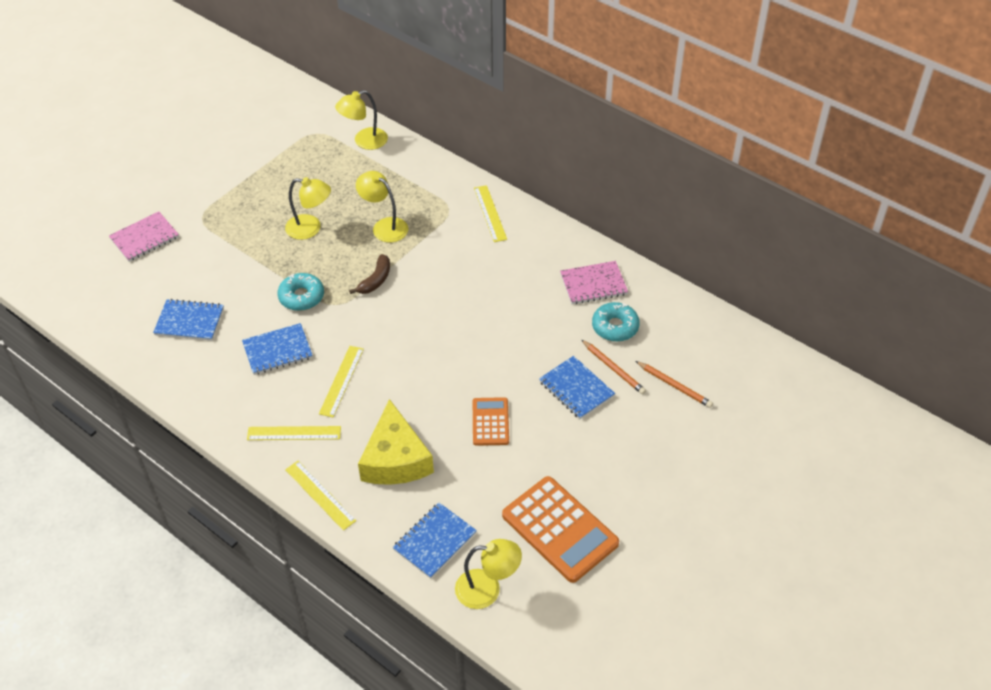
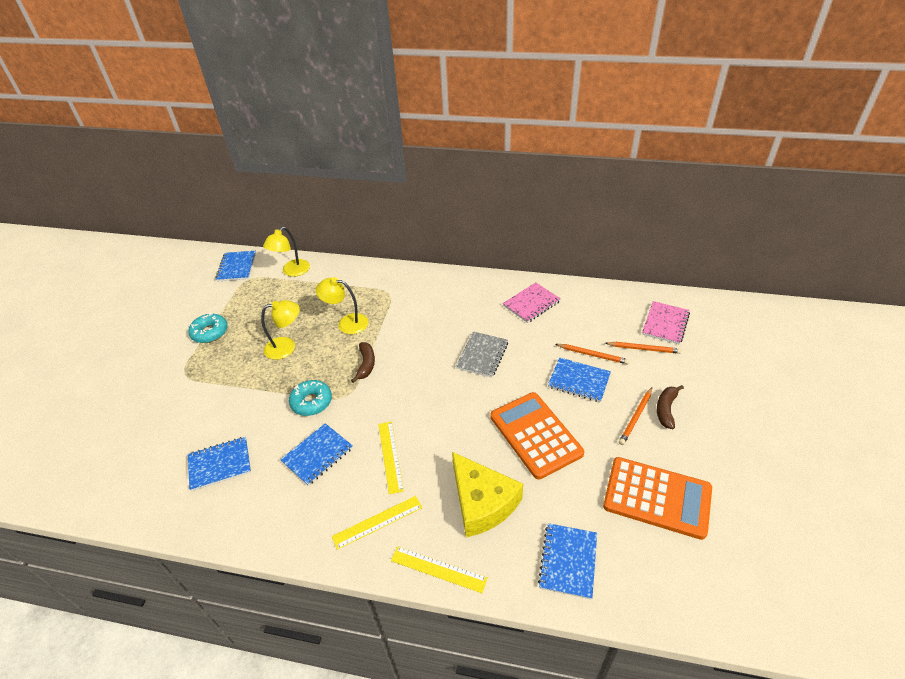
camera: 25 degrees left, 5 degrees down
pink notebook [109,211,179,262] -> pink notebook moved to [642,301,690,344]
yellow lamp [455,539,522,609] -> none
orange calculator [473,397,509,446] -> orange calculator [491,392,584,480], size x1.76
yellow ruler [474,185,507,242] -> none
turquoise donut [592,302,640,342] -> turquoise donut moved to [188,313,228,343]
none -> blue notebook [216,251,256,281]
none -> grey notebook [456,332,508,377]
none -> orange pencil [619,388,652,445]
none -> brown banana [657,385,684,429]

